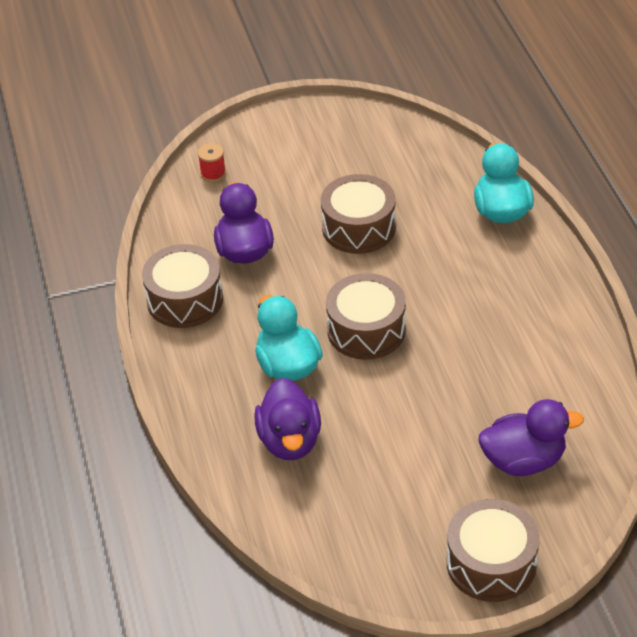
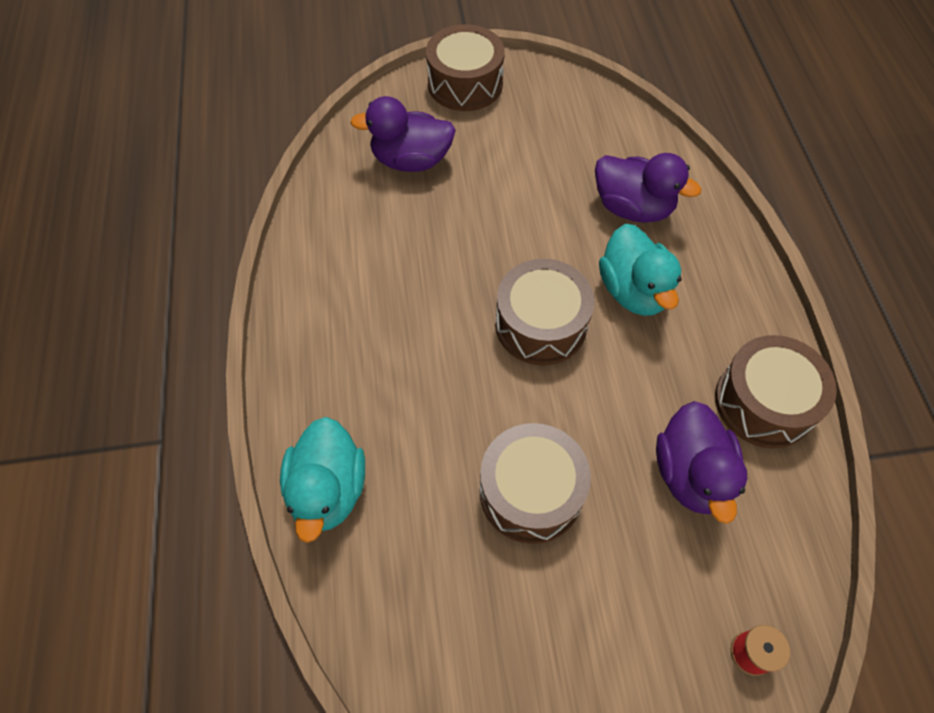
camera: 175 degrees left, 15 degrees up
purple duck [254,378,321,460] -> purple duck turned 120 degrees clockwise [595,153,701,223]

